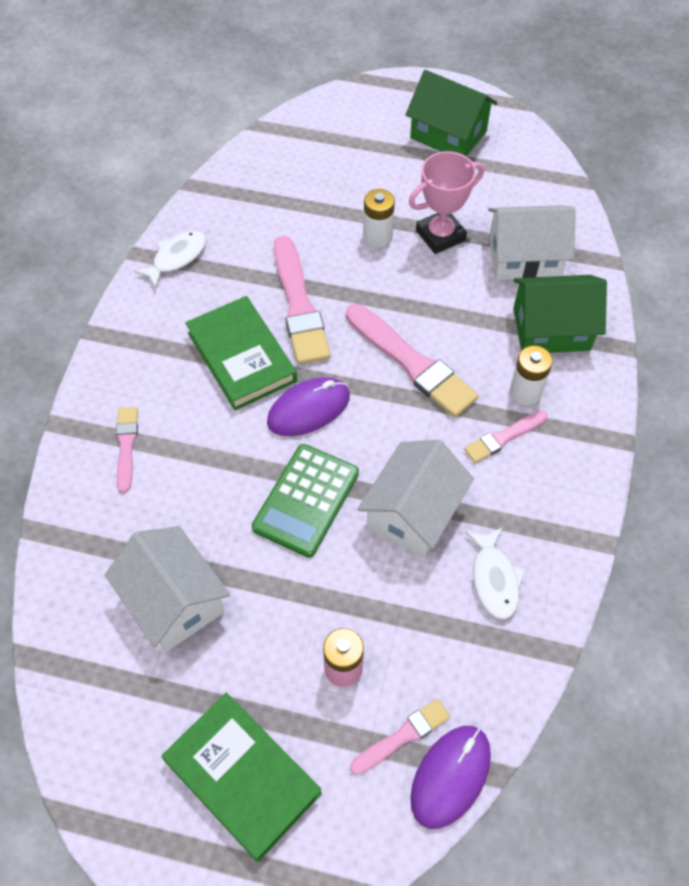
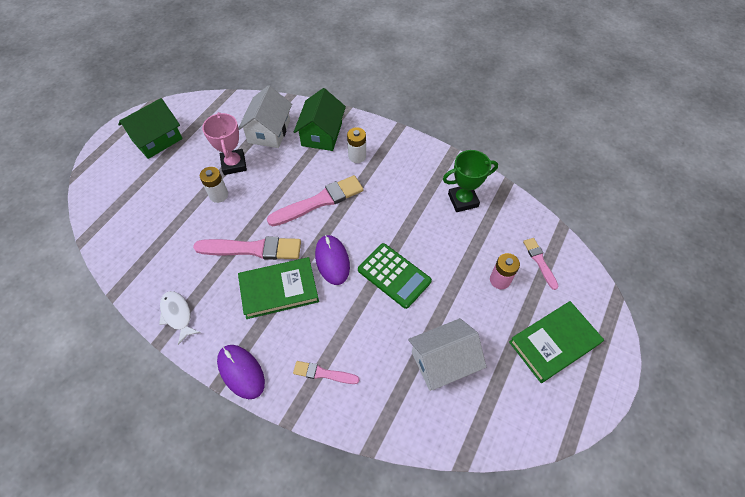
camera: 75 degrees left, 0 degrees up
white house [357,439,474,558] -> none
purple mouse [410,726,491,829] -> purple mouse moved to [217,345,265,399]
pink brush [464,410,548,463] -> none
white fish [465,527,525,619] -> green trophy [443,150,498,212]

